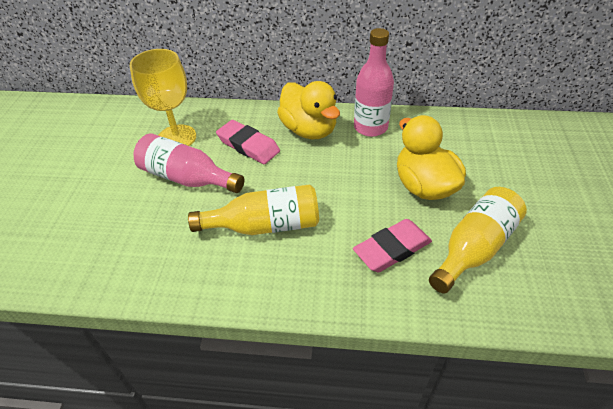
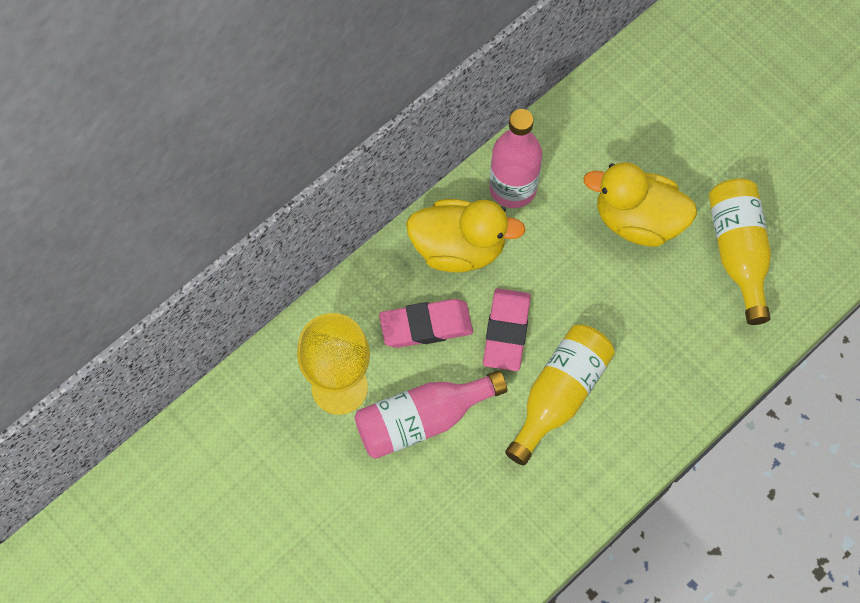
camera: 50 degrees left, 20 degrees up
pink eraser [353,219,432,272] -> pink eraser moved to [483,288,531,371]

